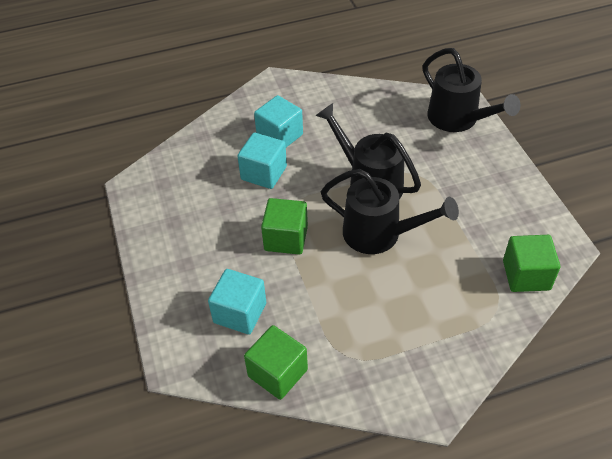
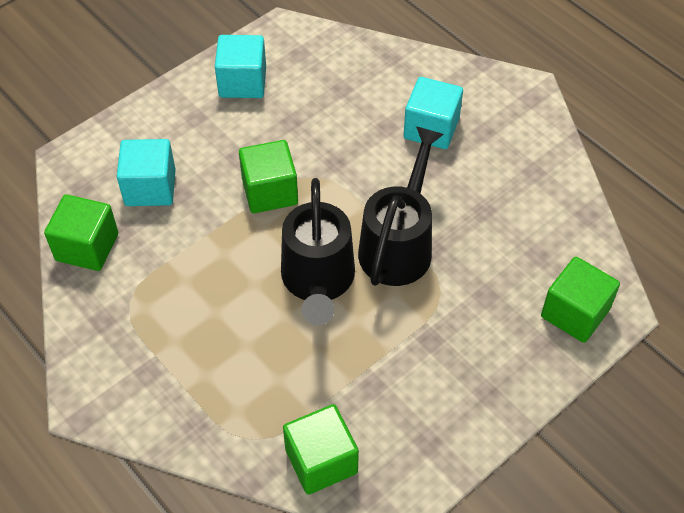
camera: 65 degrees right, 5 degrees up
turquoise cube [237,132,287,189] -> turquoise cube moved to [215,35,266,98]
black watering can [423,48,520,132] -> green cube [541,257,620,343]

